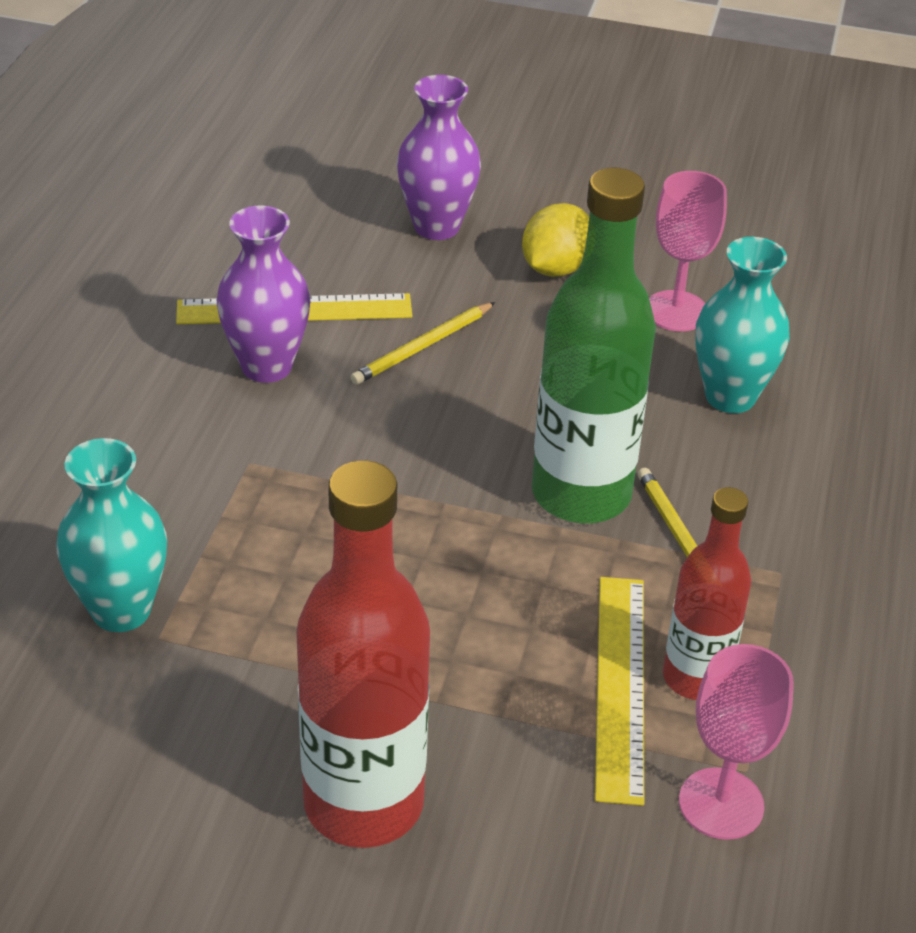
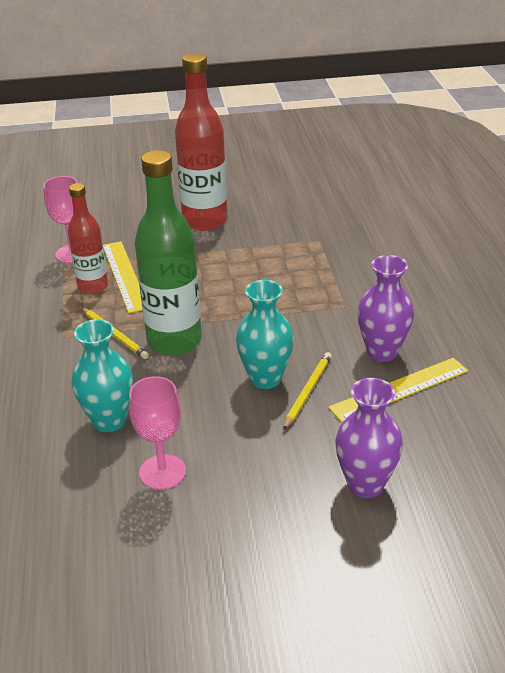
camera: 160 degrees right, 5 degrees down
turquoise vase [56,438,167,632] -> turquoise vase moved to [236,280,294,389]
yellow lemon [522,203,589,277] -> none

